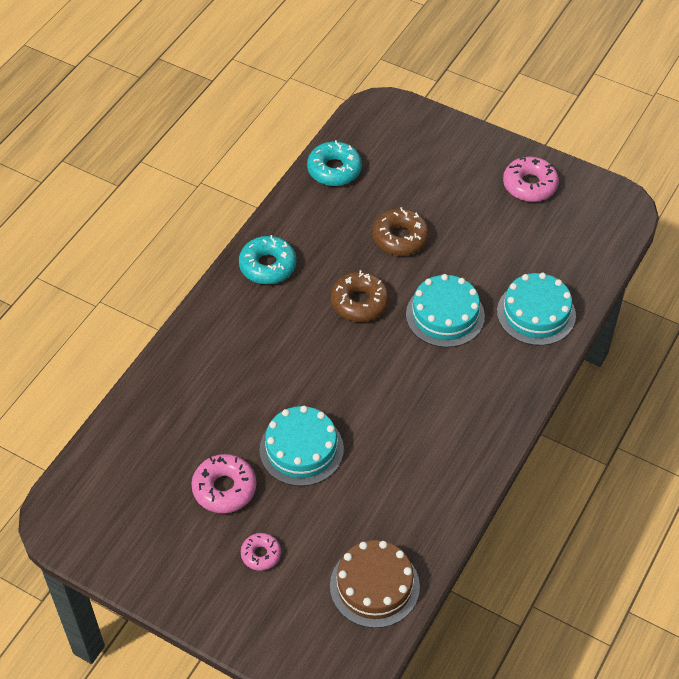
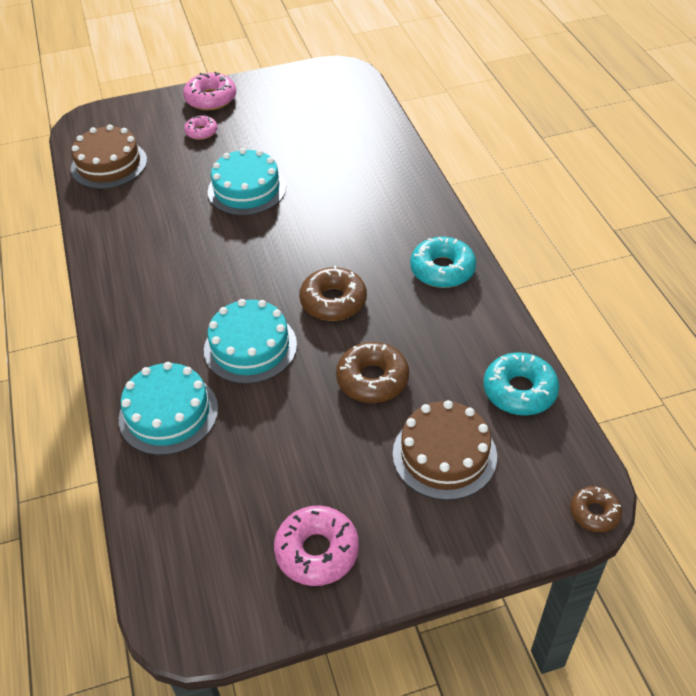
camera: 135 degrees right, 5 degrees down
pink donut [191,454,256,513] -> pink donut moved to [183,72,236,110]
none -> brown cake [393,400,497,500]
none -> brown donut [570,486,622,532]

